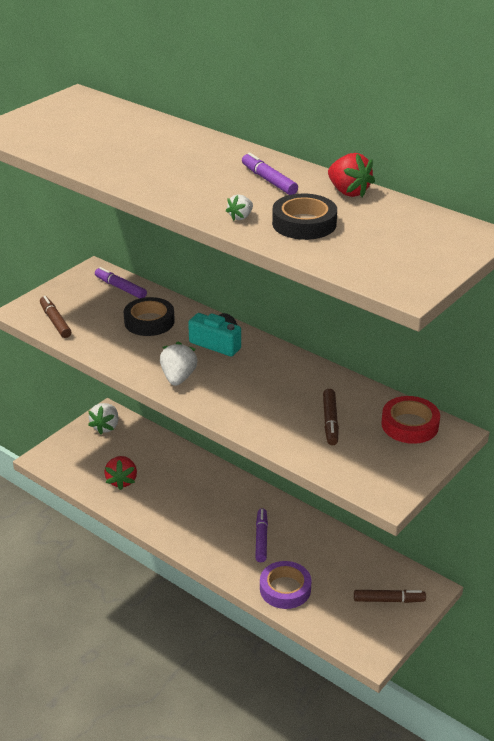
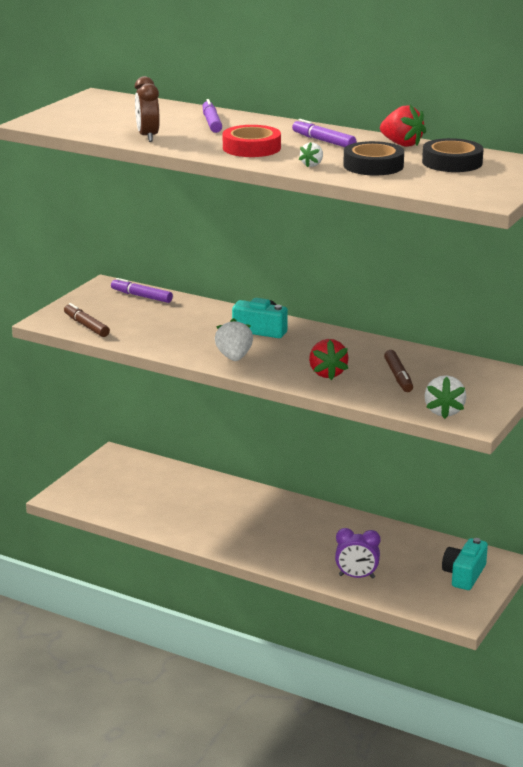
camera: 10 degrees left, 10 degrees down
white strawberry [88,403,119,434] -> white strawberry moved to [425,375,466,419]
red strawberry [104,456,137,490] -> red strawberry moved to [309,339,349,380]
black tape [124,297,175,336] -> black tape moved to [422,138,484,172]
purple marker [255,509,268,562] -> purple marker moved to [202,99,222,133]
purple tape [260,561,312,609] -> purple clock [335,528,380,579]
brown marker [354,590,426,603] -> turquoise camera [442,538,488,590]
red tape [381,396,440,444] -> red tape moved to [223,125,281,157]
none -> brown clock [135,76,160,142]

